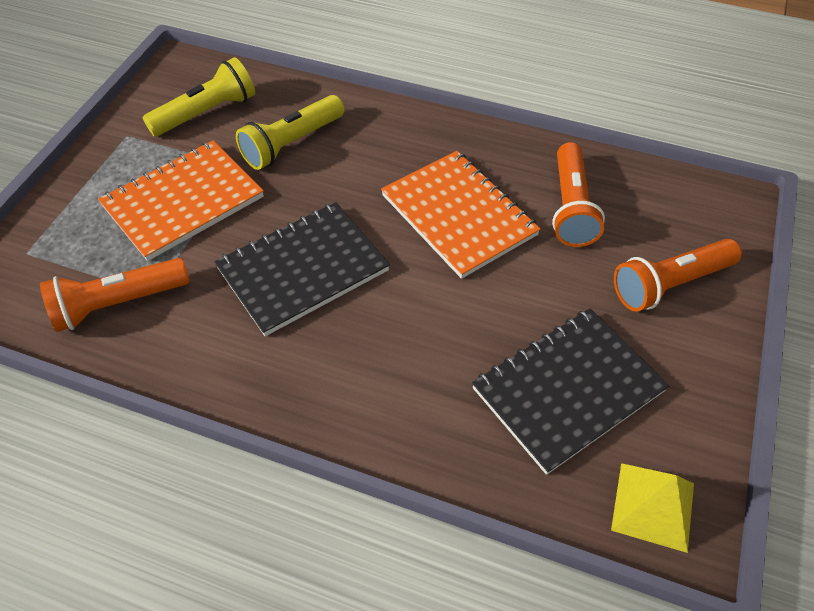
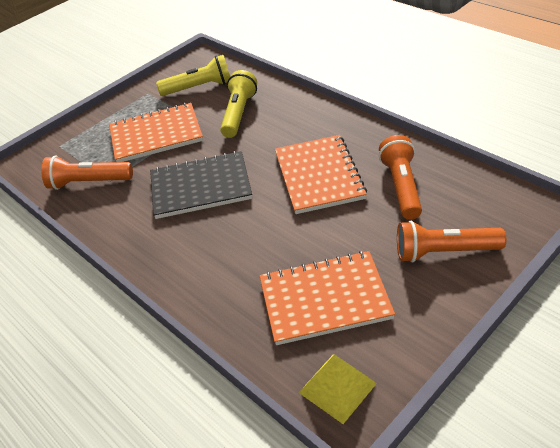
camera: 30 degrees right, 10 degrees down
yellow flashlight [236,95,344,170] -> yellow flashlight turned 120 degrees clockwise [220,70,257,138]
black notebook [472,308,670,475] -> orange notebook [260,251,395,345]
orange flashlight [552,142,605,247] -> orange flashlight turned 150 degrees clockwise [379,135,422,220]

